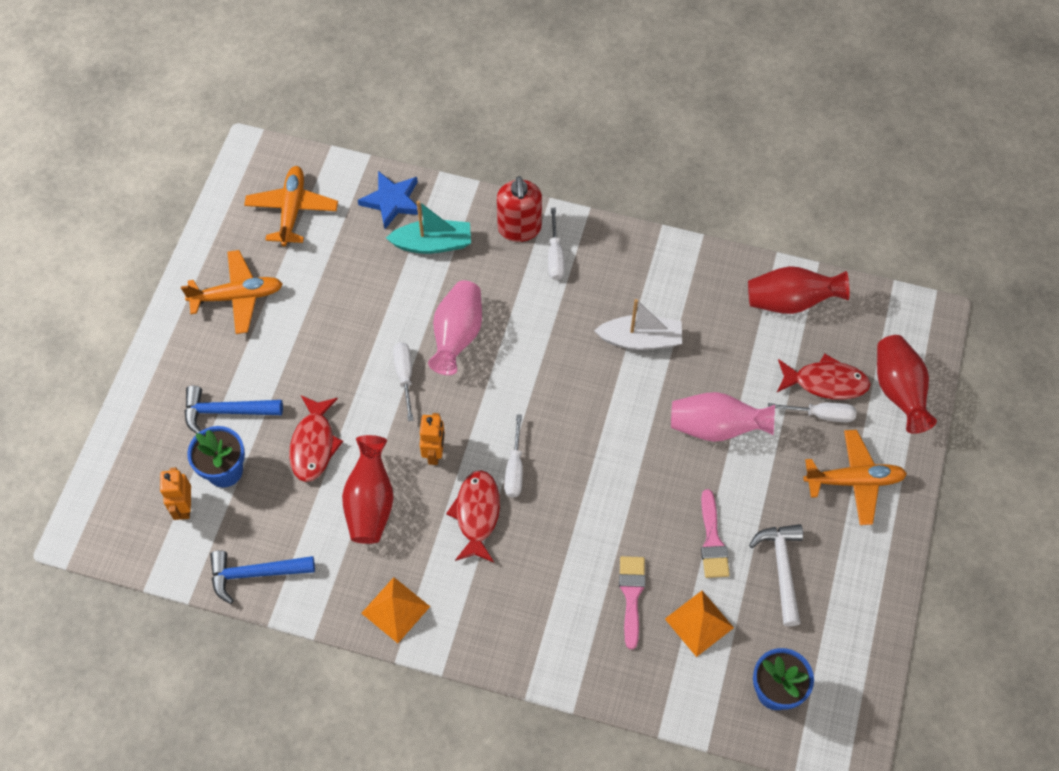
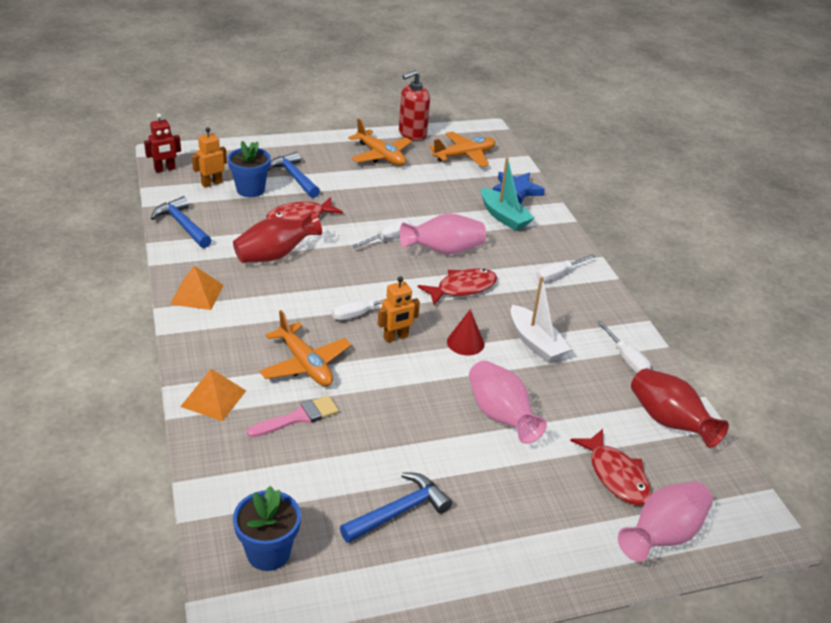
camera: 55 degrees right, 25 degrees down
orange robot [420,413,445,465] -> orange robot moved to [378,276,420,343]
red fish [446,470,500,562] -> red fish moved to [418,268,497,305]
red soap dispenser [497,176,542,242] -> red soap dispenser moved to [399,70,430,141]
orange pyramid [665,591,734,657] -> orange pyramid moved to [180,369,246,421]
pink brush [701,489,730,578] -> none
white hammer [749,524,803,627] -> blue hammer [340,472,452,543]
white screwdriver [768,402,857,423] -> white screwdriver moved to [597,321,651,373]
orange plane [803,430,907,525] -> orange plane moved to [259,310,351,386]
red vase [877,335,937,434] -> pink vase [618,482,713,562]
none -> red robot [144,113,181,173]
none -> red cone [447,309,484,355]

